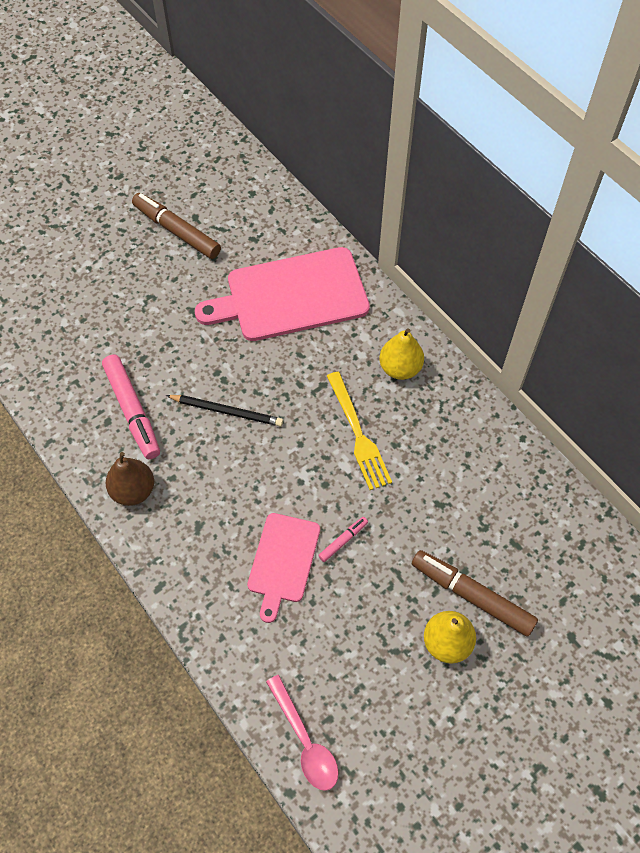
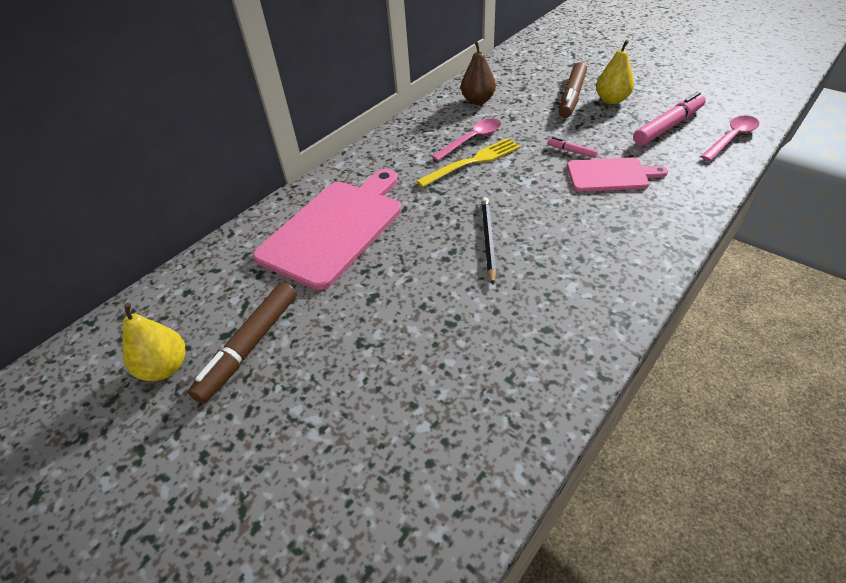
camera: 100 degrees left, 15 degrees down
pink marker [102,355,160,459] -> pink marker moved to [633,92,706,146]
brown pear [105,452,154,506] -> brown pear moved to [461,41,496,105]
pink cutting board [195,247,370,341] -> pink cutting board turned 120 degrees counterclockwise [253,169,401,290]
yellow pear [379,328,424,380] -> yellow pear moved to [122,303,186,381]
none -> pink spoon [431,119,501,161]

